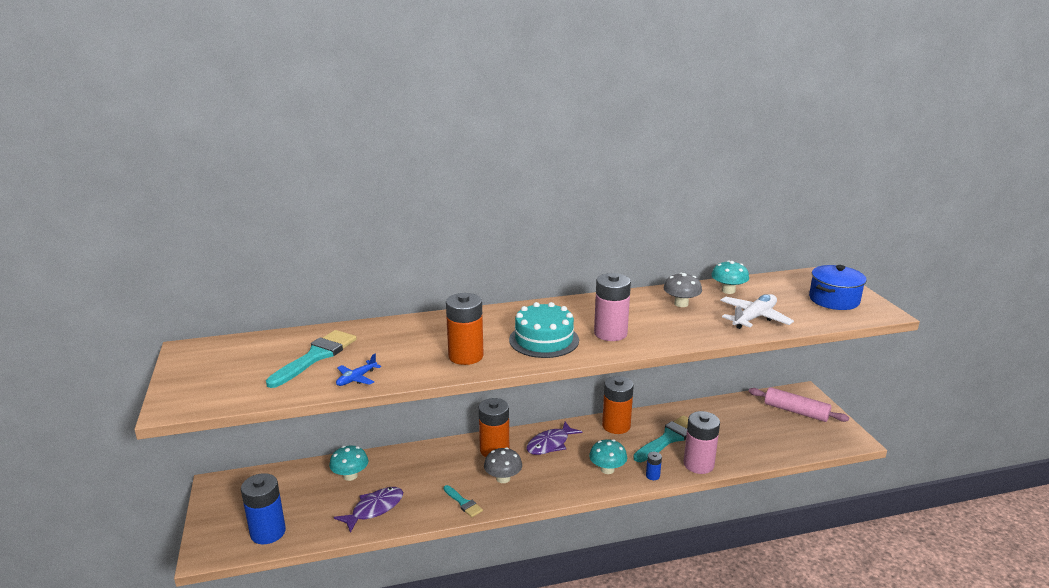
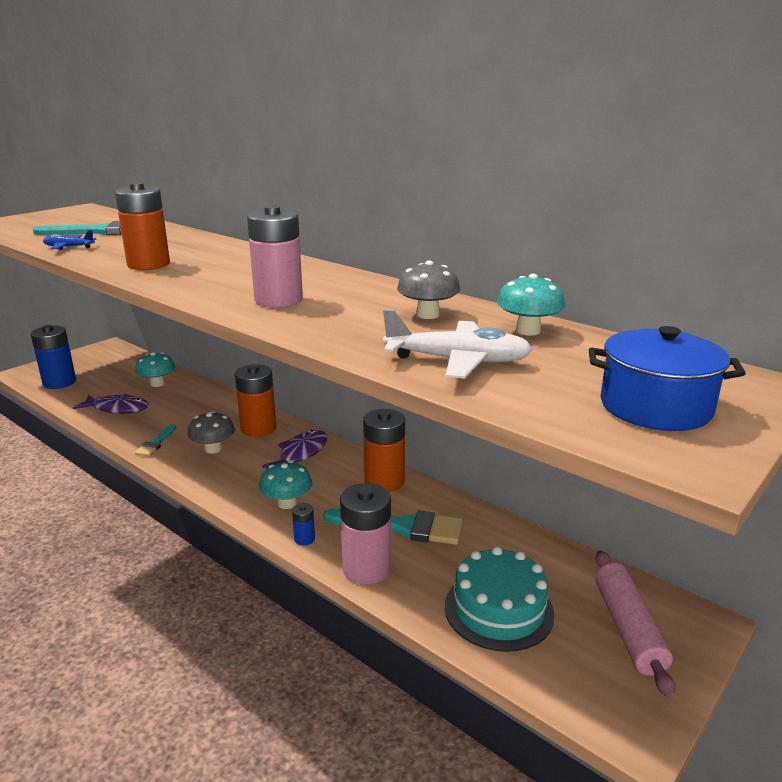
camera: 55 degrees right, 0 degrees up
turquoise cake [509,302,579,358] -> turquoise cake moved to [445,546,555,652]
purple fish [526,422,583,455] -> purple fish turned 105 degrees clockwise [262,430,327,468]

